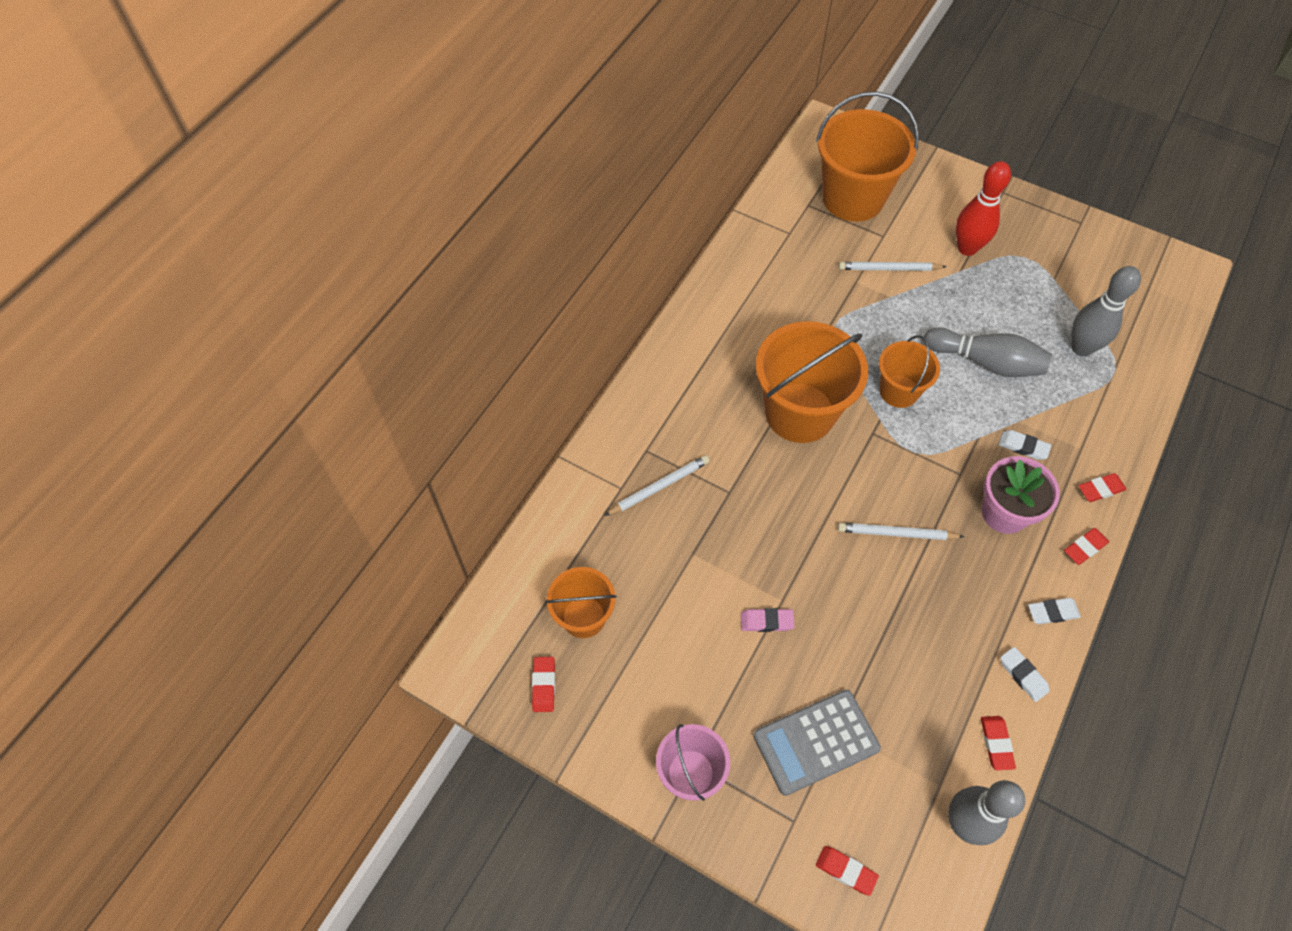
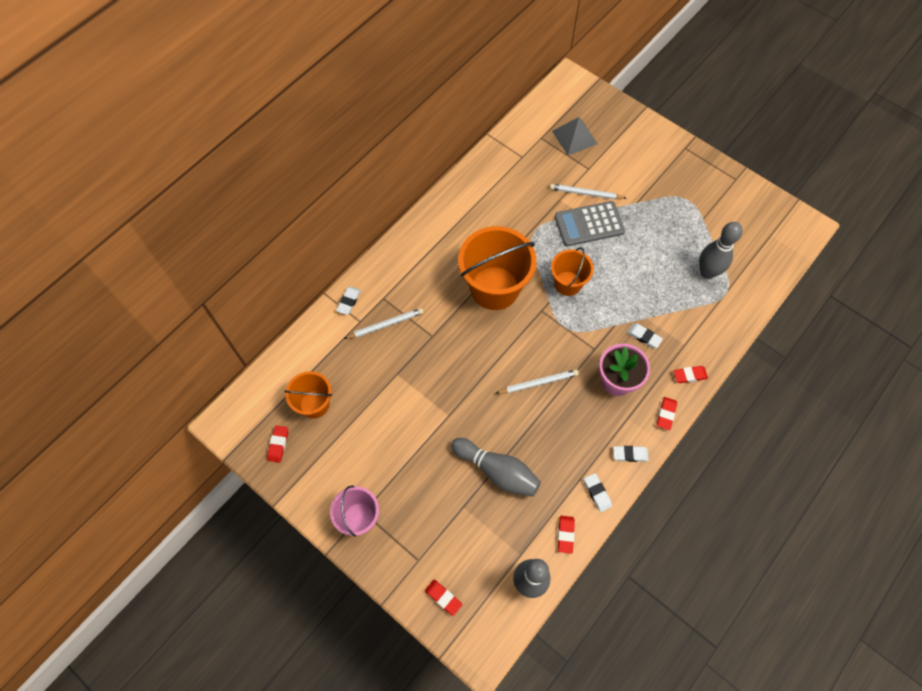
camera: 10 degrees right, 5 degrees up
pink eraser [741,608,794,632] -> none
grey calculator [753,690,881,796] -> grey calculator moved to [555,201,625,246]
orange bucket [816,91,919,222] -> grey pyramid [552,117,597,156]
white pencil [838,523,964,540] -> white pencil turned 150 degrees clockwise [496,369,579,394]
grey bowling pin [924,327,1052,377] -> grey bowling pin moved to [451,438,541,497]
red bowling pin [956,161,1011,256] -> none
red eraser [1064,528,1109,565] -> red eraser turned 45 degrees counterclockwise [657,397,677,430]
none -> white eraser [336,286,361,315]

